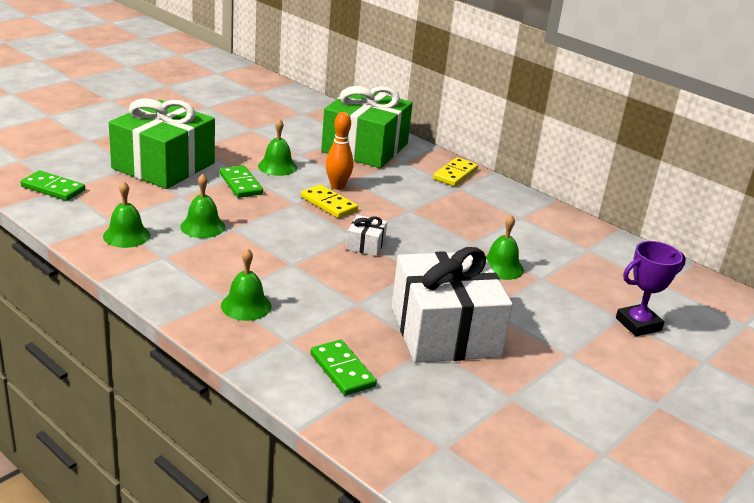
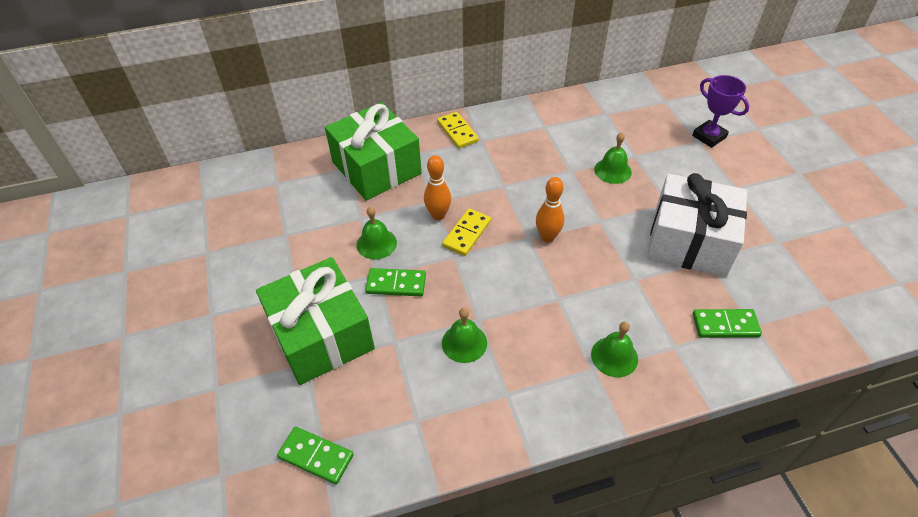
camera: 55 degrees left, 20 degrees up
green domino [21,170,85,201] -> green domino turned 60 degrees clockwise [277,427,354,485]
green bell [103,181,150,248] -> none
yellow domino [301,184,358,218] -> yellow domino turned 45 degrees counterclockwise [442,209,491,256]
white gift [346,215,387,256] -> orange bowling pin [536,177,564,242]
purple trophy [616,241,686,336] -> purple trophy turned 45 degrees counterclockwise [692,75,749,148]

